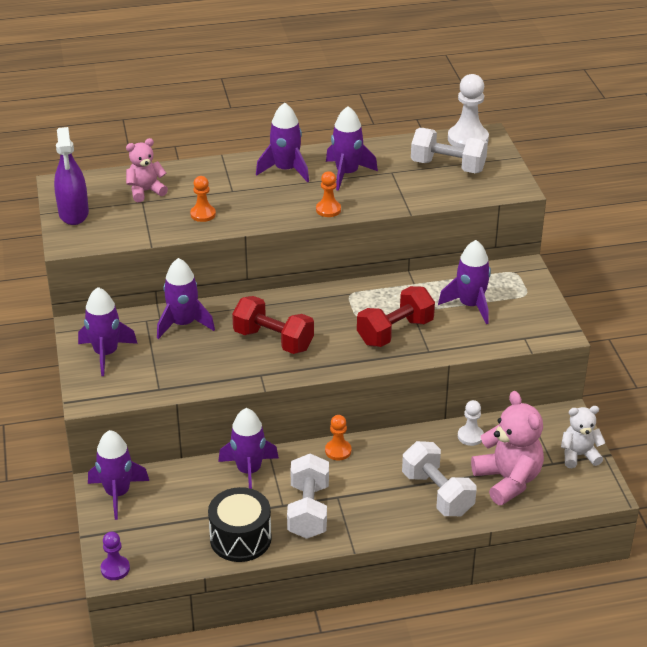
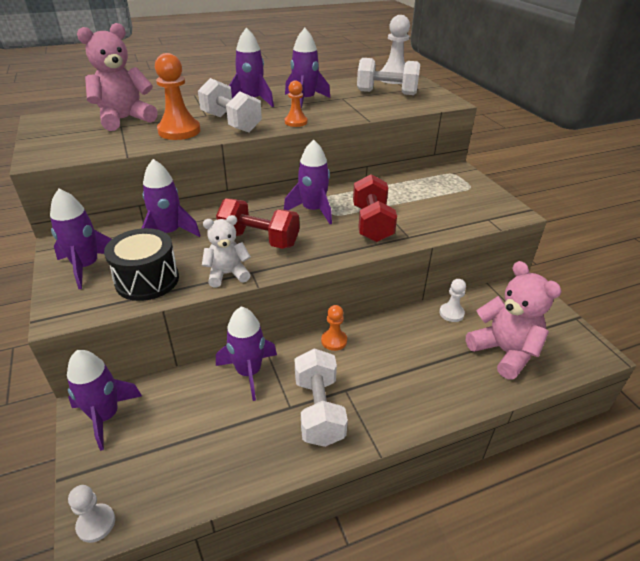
camera: 10 degrees left, 0 degrees up
purple spray bottle [54,127,89,225] -> none
purple pawn [101,532,130,580] -> white pawn [68,485,115,543]
pink teddy bear [126,138,168,202] -> pink teddy bear [77,23,158,131], size x1.63
orange pawn [190,176,216,222] -> orange pawn [155,53,200,140], size x1.74
black drum [208,487,272,562] -> black drum moved to [104,228,179,301]
red dumbbell [357,286,435,347] -> red dumbbell turned 45 degrees counterclockwise [353,174,397,242]
white dumbbell [402,441,477,516] -> white dumbbell moved to [198,78,262,132]
purple rocket [438,240,491,324] -> purple rocket moved to [284,140,332,224]
white teddy bear [561,406,606,468] -> white teddy bear moved to [202,215,251,287]

